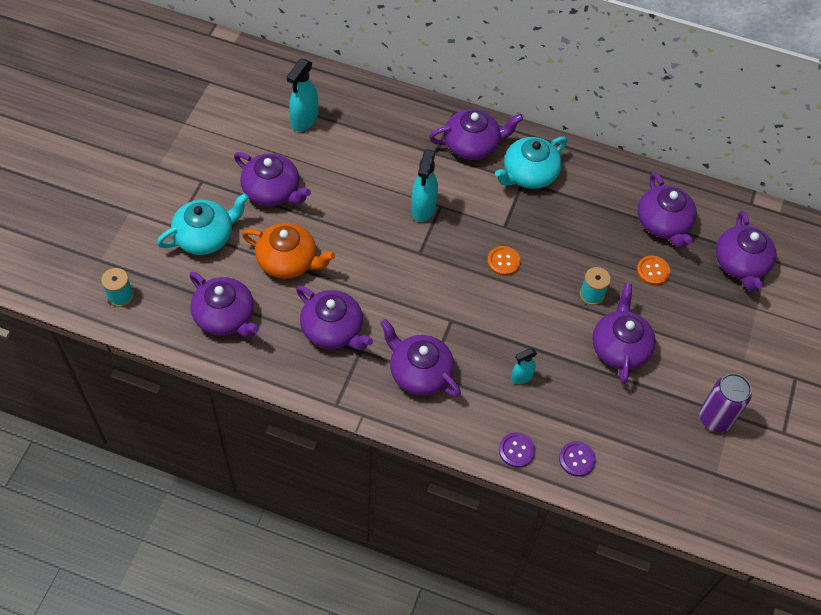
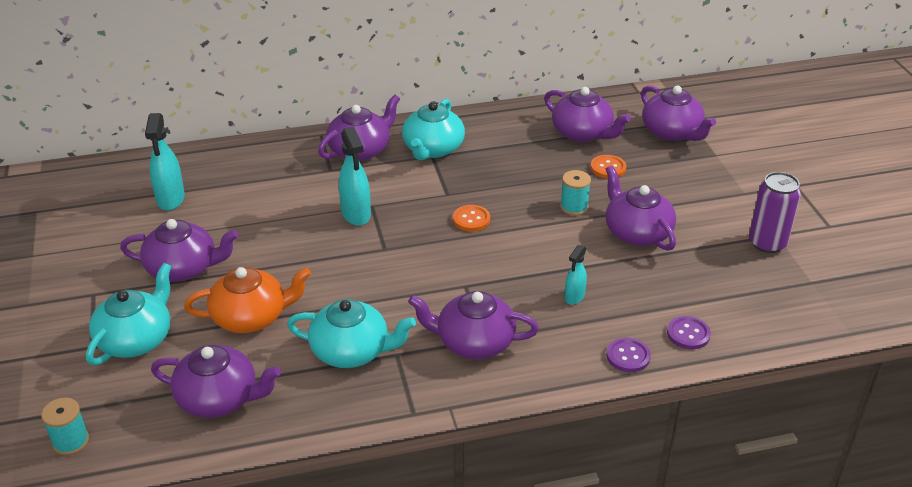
camera: 30 degrees left, 20 degrees down
purple teapot [296,286,373,350] -> turquoise teapot [287,299,416,368]

